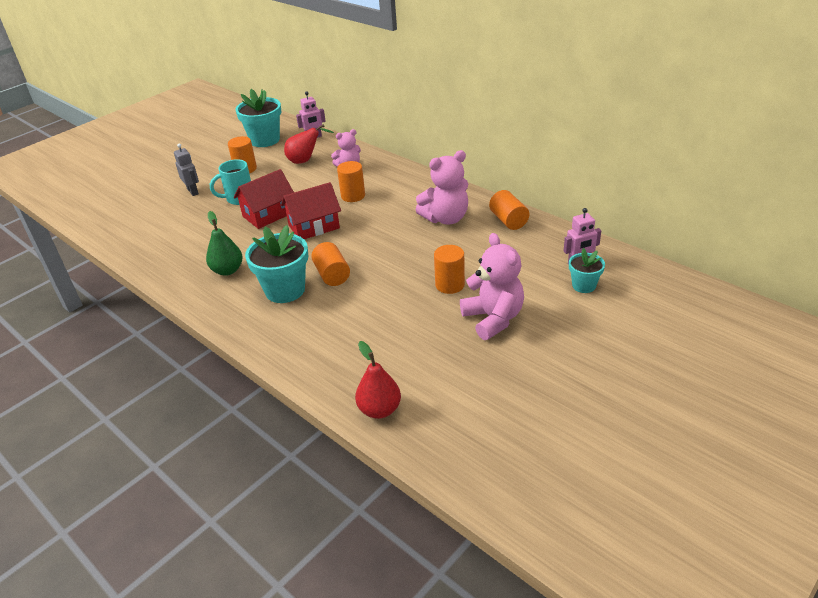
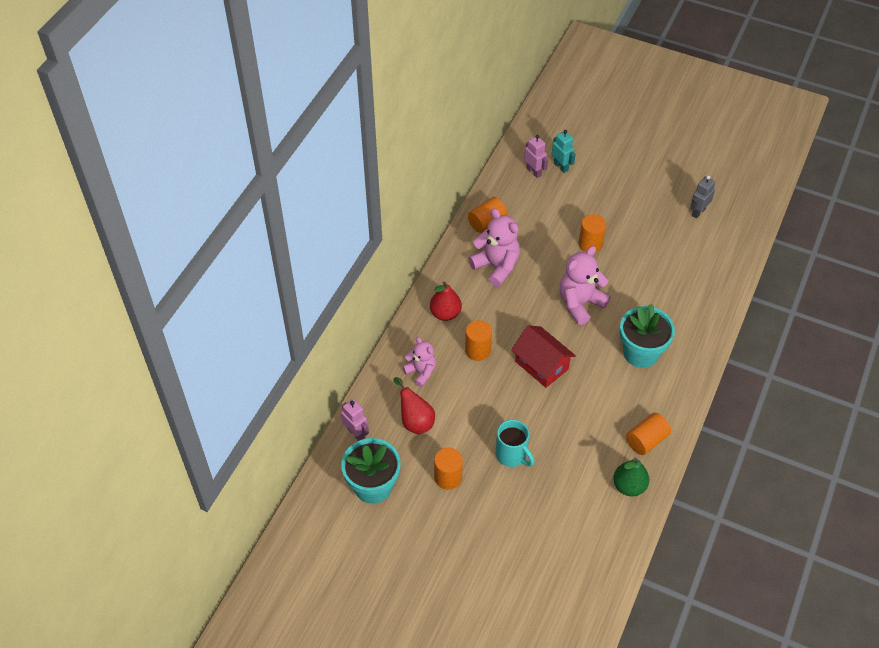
camera: 110 degrees left, 15 degrees up
grey robot [174,143,199,196] -> grey robot moved to [691,175,715,219]
green pear [206,211,243,276] -> green pear moved to [613,458,649,496]
red house [234,169,294,229] -> none
orange cylinder [311,242,350,286] -> orange cylinder moved to [626,413,671,455]
red pear [355,341,401,419] -> red pear moved to [430,281,462,321]
pink teddy bear [460,233,524,340] -> pink teddy bear moved to [560,246,611,325]
turquoise flower pot [569,248,605,293] -> turquoise robot [552,130,576,173]

